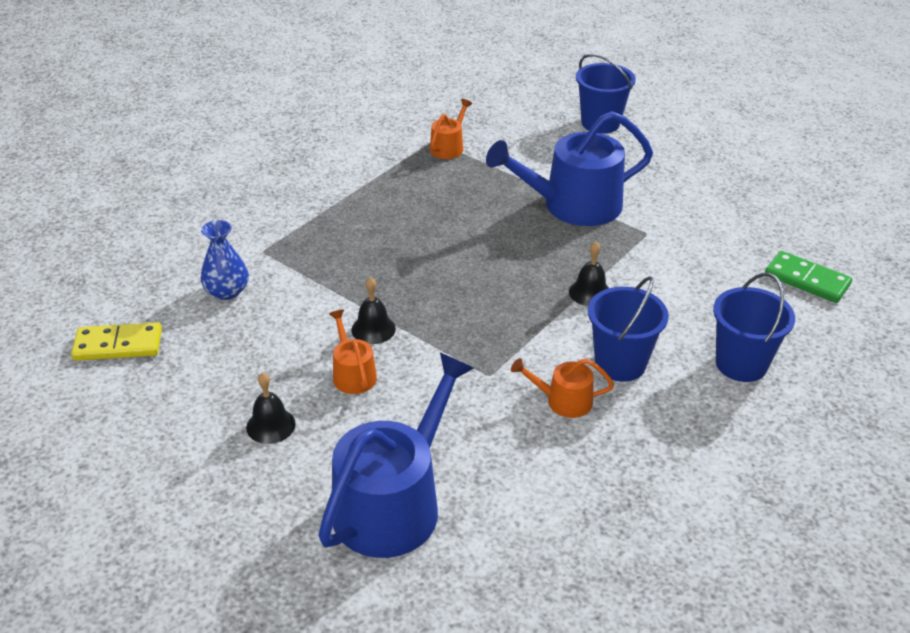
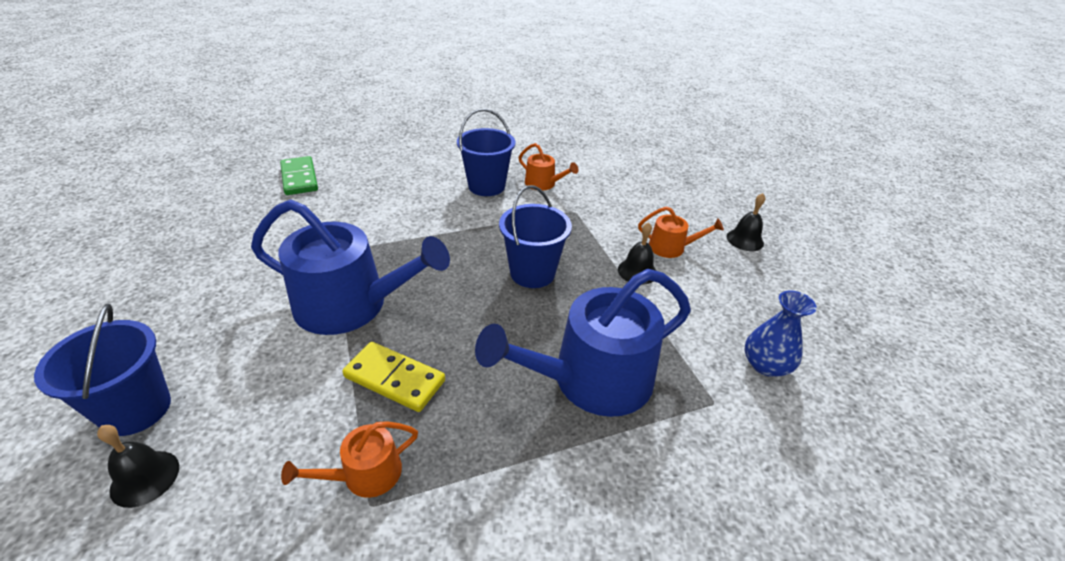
camera: 150 degrees left, 0 degrees up
yellow domino [71,322,162,361] -> yellow domino moved to [342,342,445,412]
blue watering can [318,353,474,558] -> blue watering can moved to [475,269,691,417]
orange watering can [329,309,377,394] -> orange watering can turned 90 degrees counterclockwise [638,206,724,258]
black bell [569,242,609,306] -> black bell moved to [97,425,179,508]
blue bucket [713,273,795,382] -> blue bucket moved to [499,185,572,288]

